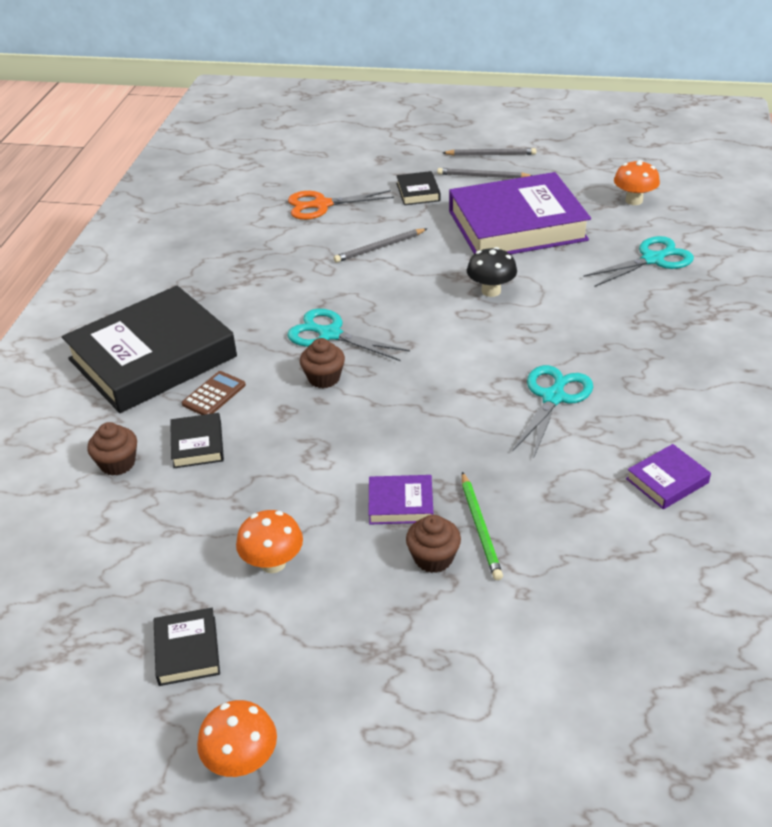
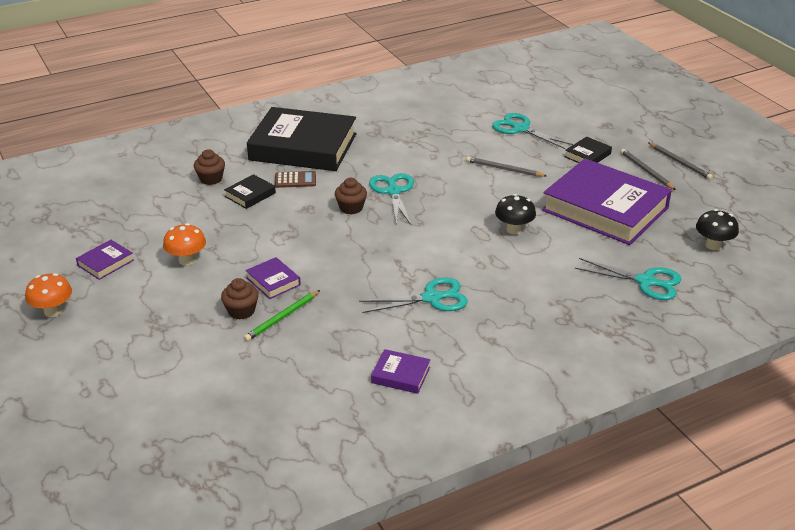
camera: 50 degrees right, 5 degrees down
black book [154,608,220,686] -> purple book [76,240,134,280]
orange scissors [288,190,394,220] -> turquoise scissors [492,113,573,149]
orange mushroom [614,160,660,205] -> black mushroom [696,209,739,250]

